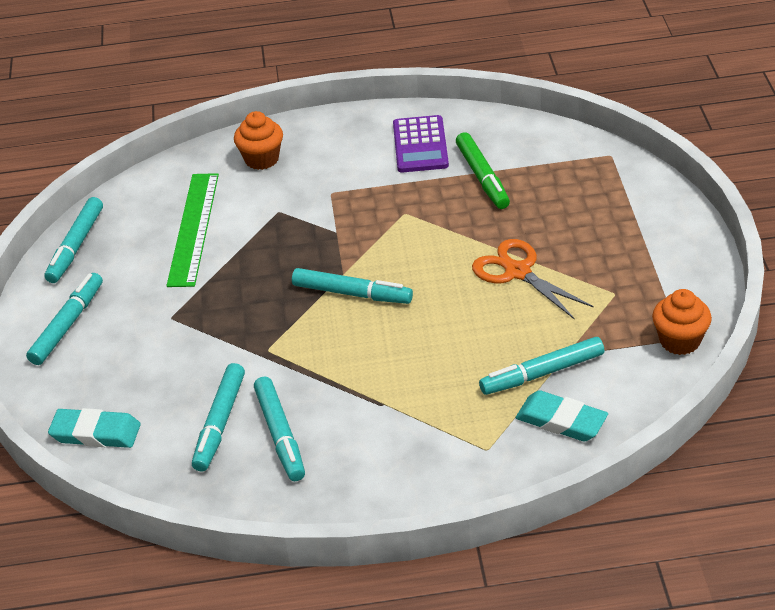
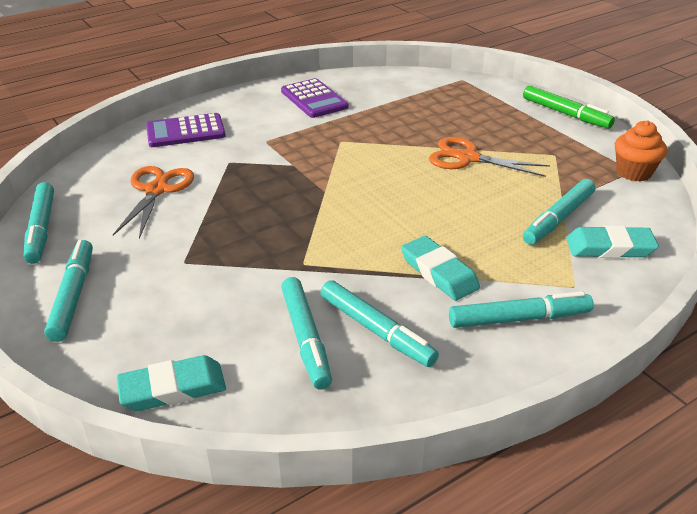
camera: 30 degrees left, 5 degrees down
green ruler [166,173,219,287] -> orange scissors [113,166,194,239]
orange cupcake [234,111,283,170] -> purple calculator [146,113,226,147]
turquoise marker [292,268,413,304] -> turquoise marker moved to [449,291,594,328]
green marker [456,132,510,209] -> green marker moved to [523,85,615,129]
none -> turquoise eraser [401,236,480,301]

